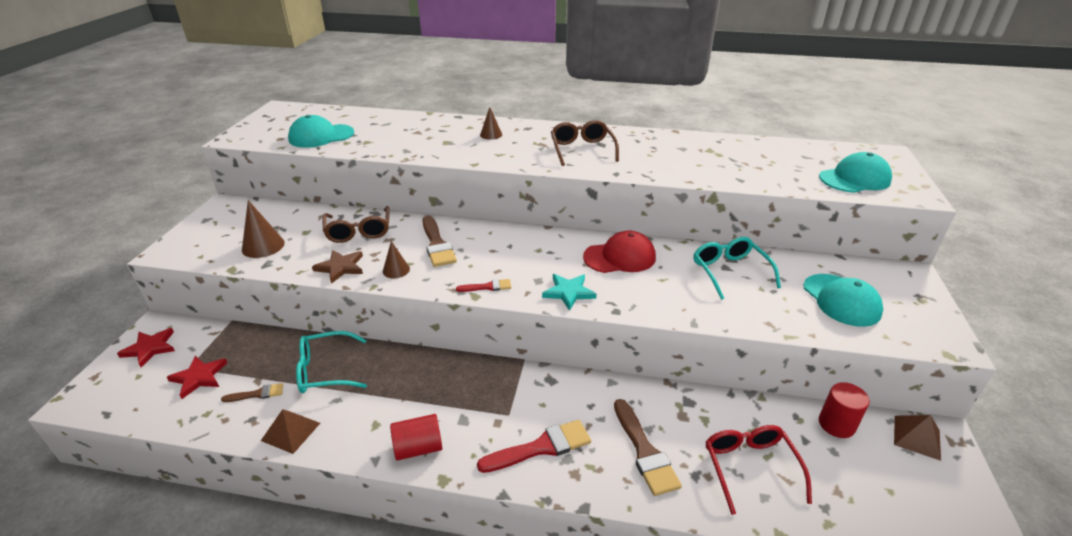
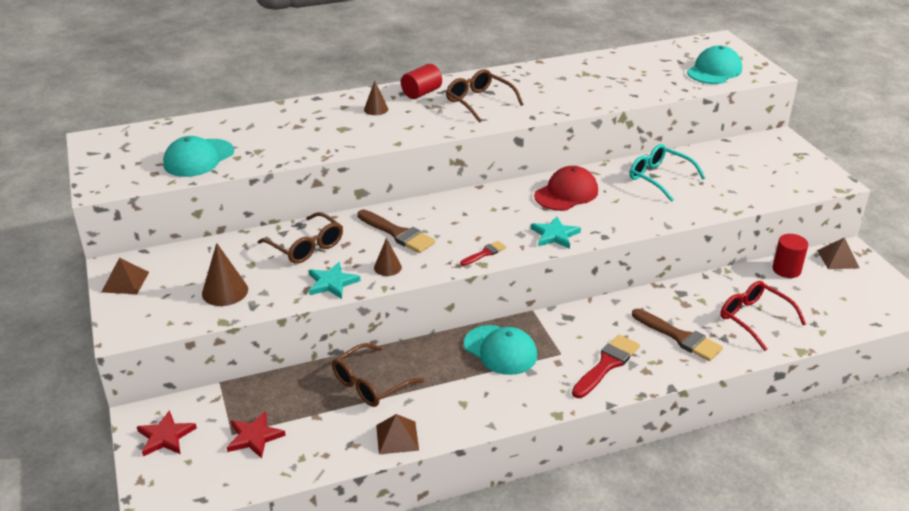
camera: 30 degrees left, 0 degrees up
brown brush [221,383,283,402] -> none
turquoise glasses [296,331,367,393] -> brown glasses [332,343,424,407]
brown star [312,250,363,284] -> turquoise star [309,262,361,299]
red cylinder [390,414,442,461] -> red cylinder moved to [401,64,442,99]
turquoise cap [803,274,883,327] -> turquoise cap moved to [464,325,537,375]
none -> brown pyramid [102,258,149,294]

